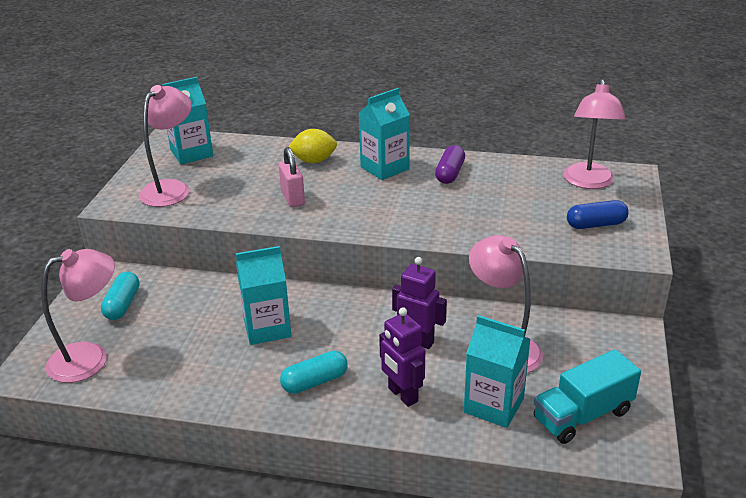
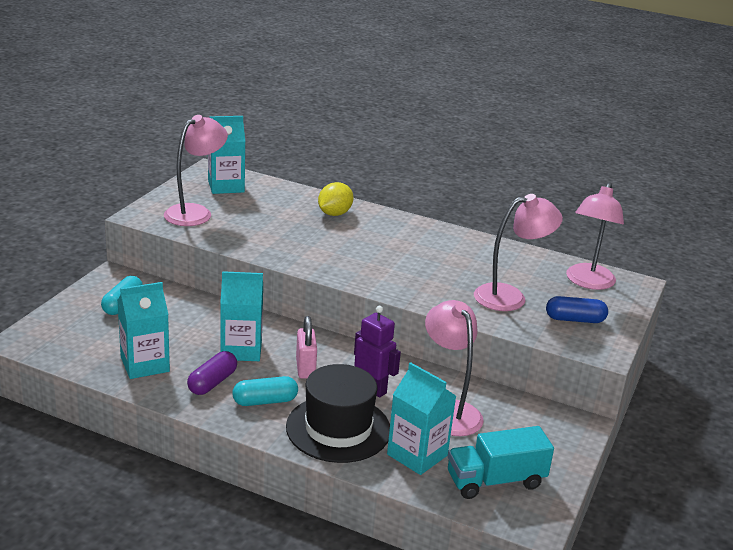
camera: 10 degrees right, 5 degrees down
pink lamp [41,249,115,383] -> pink lamp moved to [474,194,563,311]
pink padlock [279,147,305,207] -> pink padlock moved to [296,316,317,379]
yellow lemon [288,129,337,163] -> yellow lemon turned 60 degrees counterclockwise [318,182,353,216]
turquoise carton [359,88,410,180] -> turquoise carton moved to [117,282,170,379]
purple robot [379,307,425,407] -> black hat [286,364,390,463]
purple capsule [435,145,465,184] -> purple capsule moved to [187,351,237,395]

